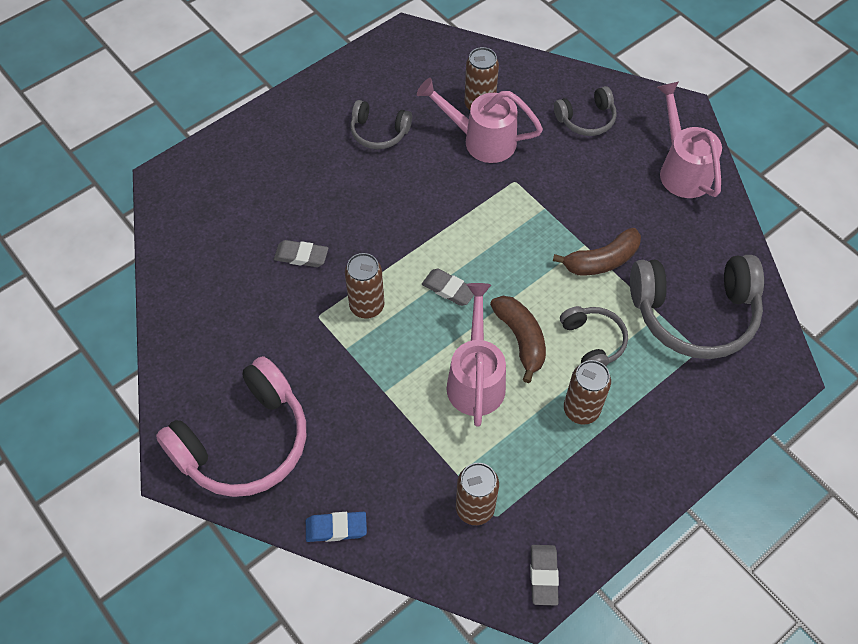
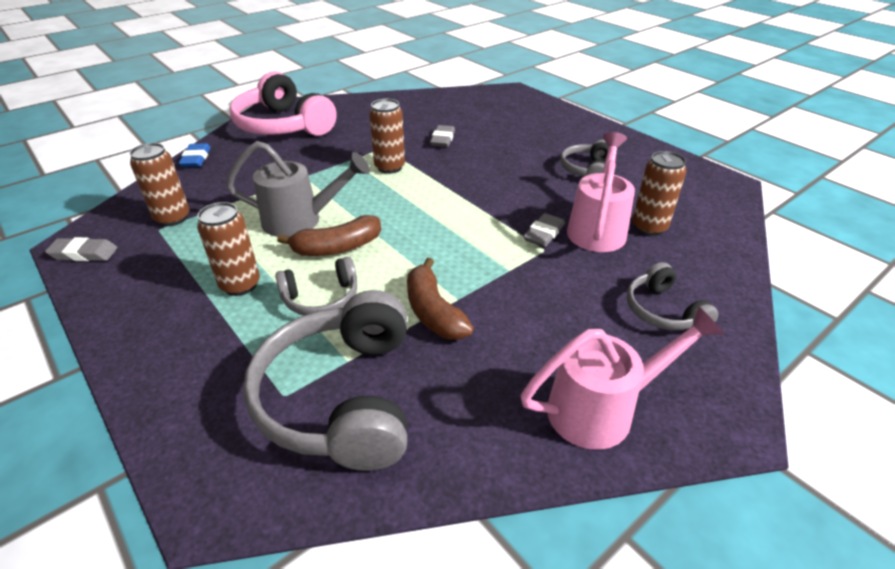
camera: 90 degrees right, 20 degrees down
grey eraser [422,269,474,306] -> grey eraser moved to [523,213,565,247]
pink watering can [446,283,506,427] -> grey watering can [226,141,370,237]

